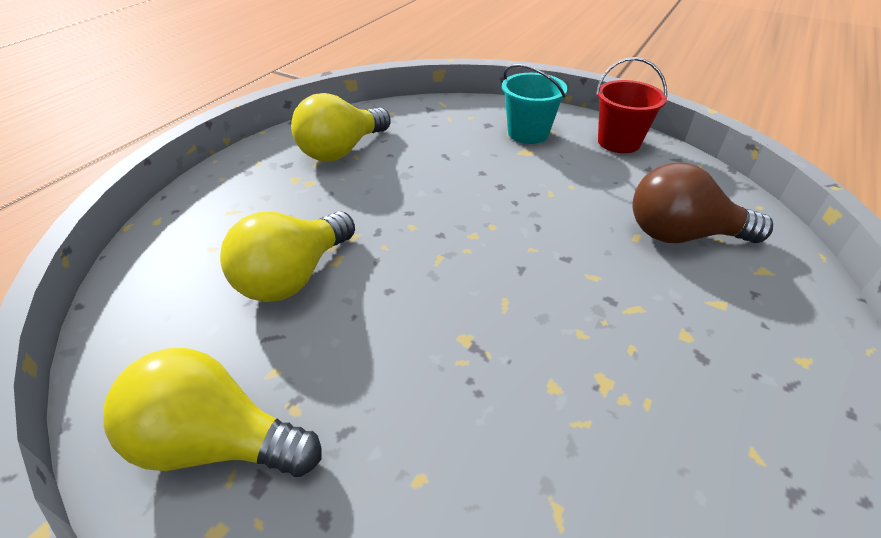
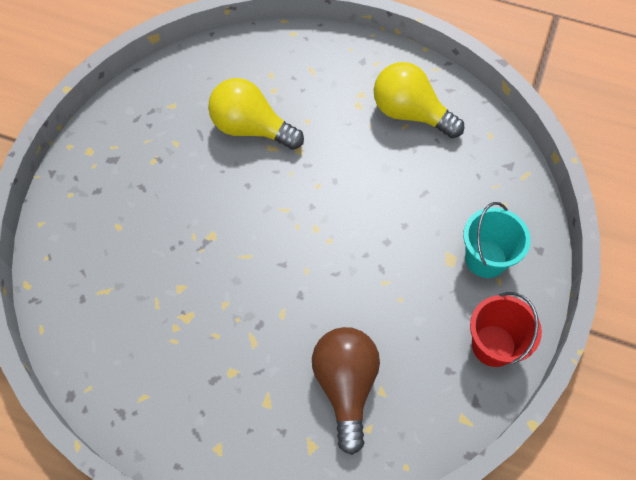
camera: 80 degrees right, 20 degrees up
yellow light bulb [103,348,321,477] -> none

